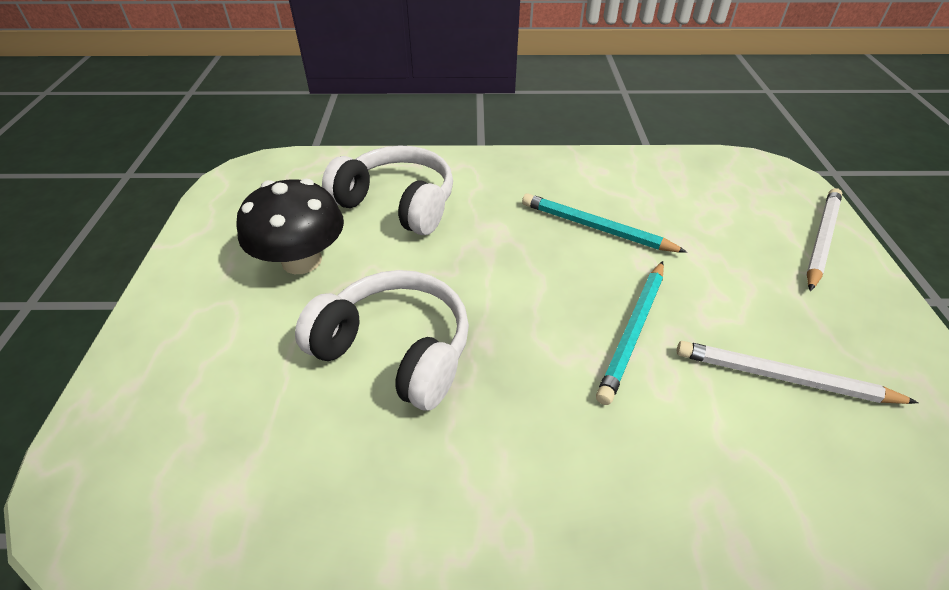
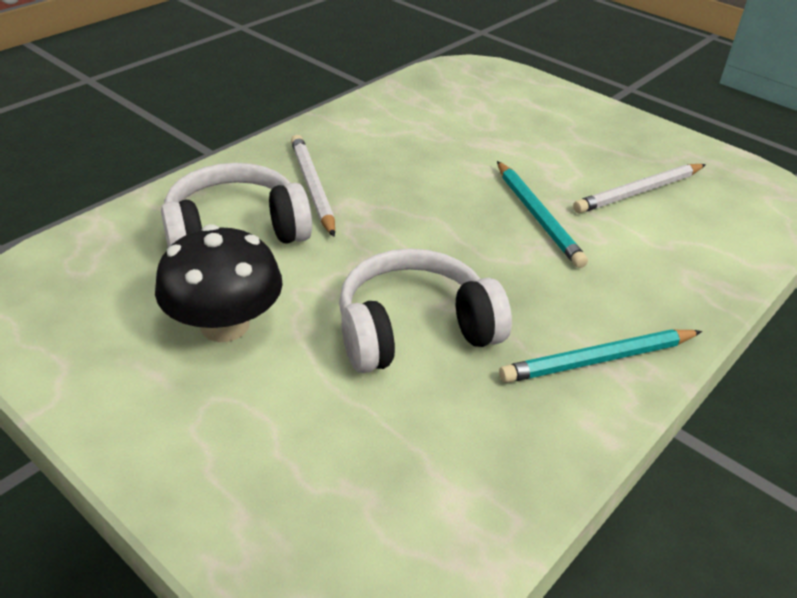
camera: 50 degrees left, 5 degrees down
turquoise pencil [522,193,687,253] -> turquoise pencil moved to [499,329,702,383]
white pencil [806,188,842,291] -> white pencil moved to [291,135,335,237]

